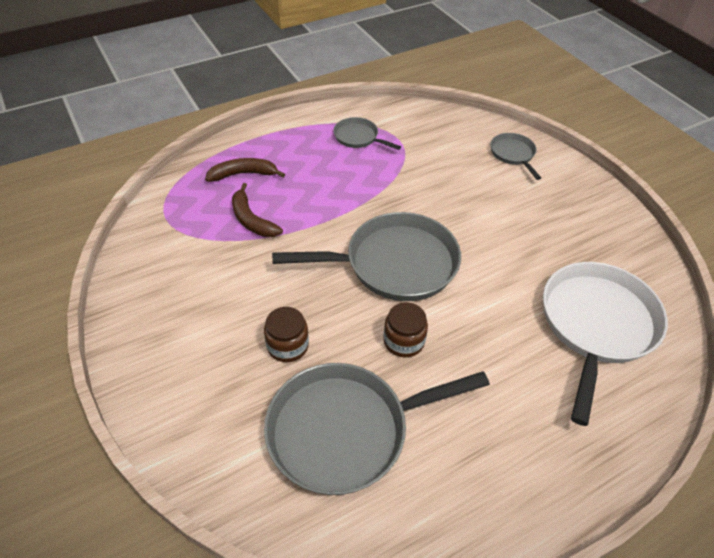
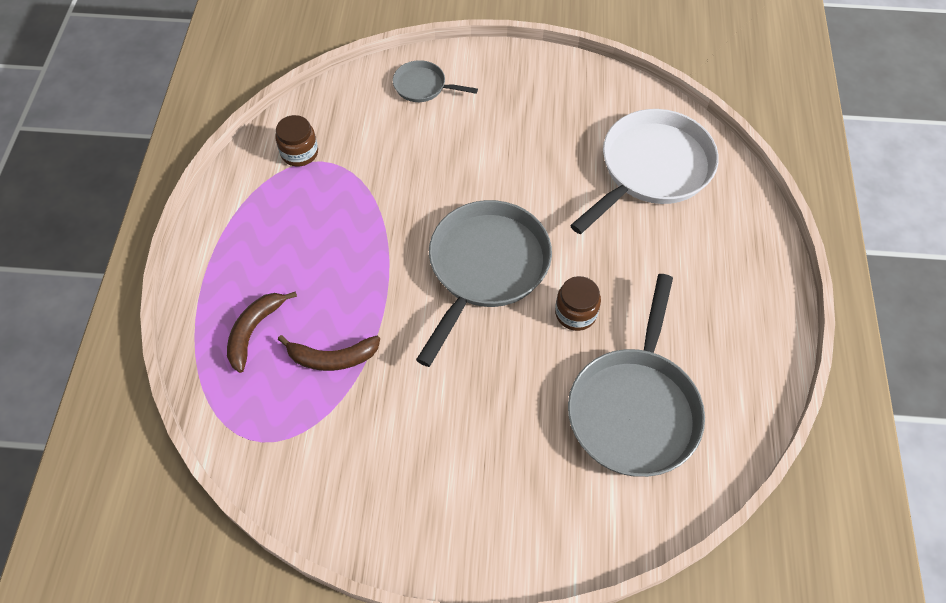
camera: 55 degrees left, 10 degrees up
brown jar [264,307,309,362] -> brown jar moved to [275,115,318,167]
grey pan [333,117,401,150] -> none
white pan [543,262,668,426] -> white pan turned 75 degrees clockwise [570,109,719,234]

